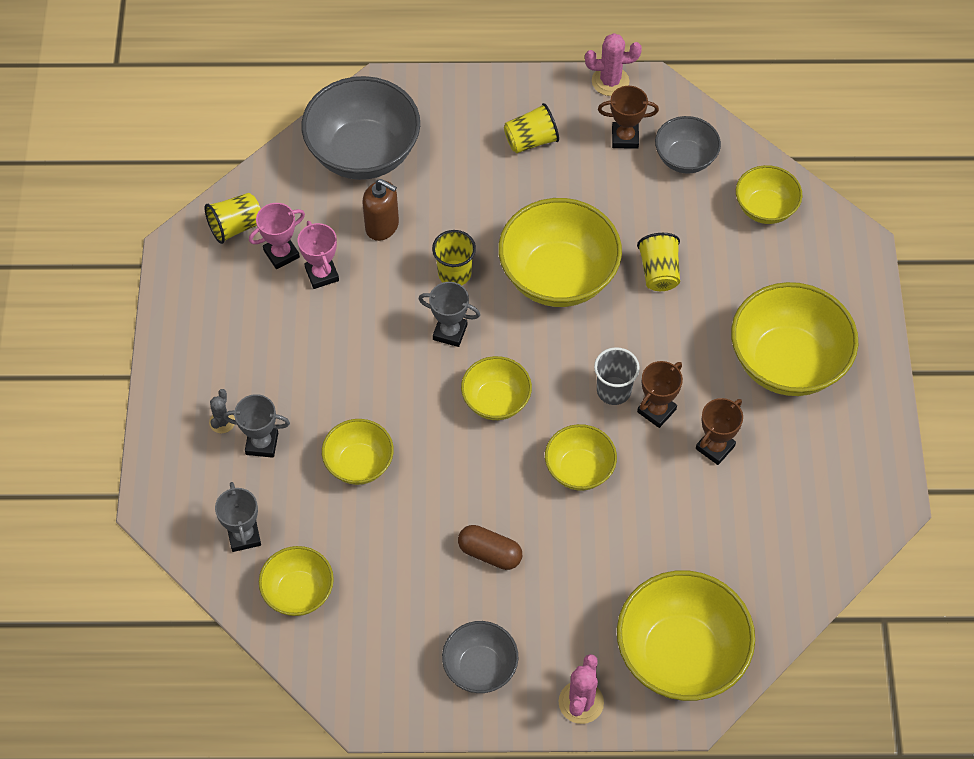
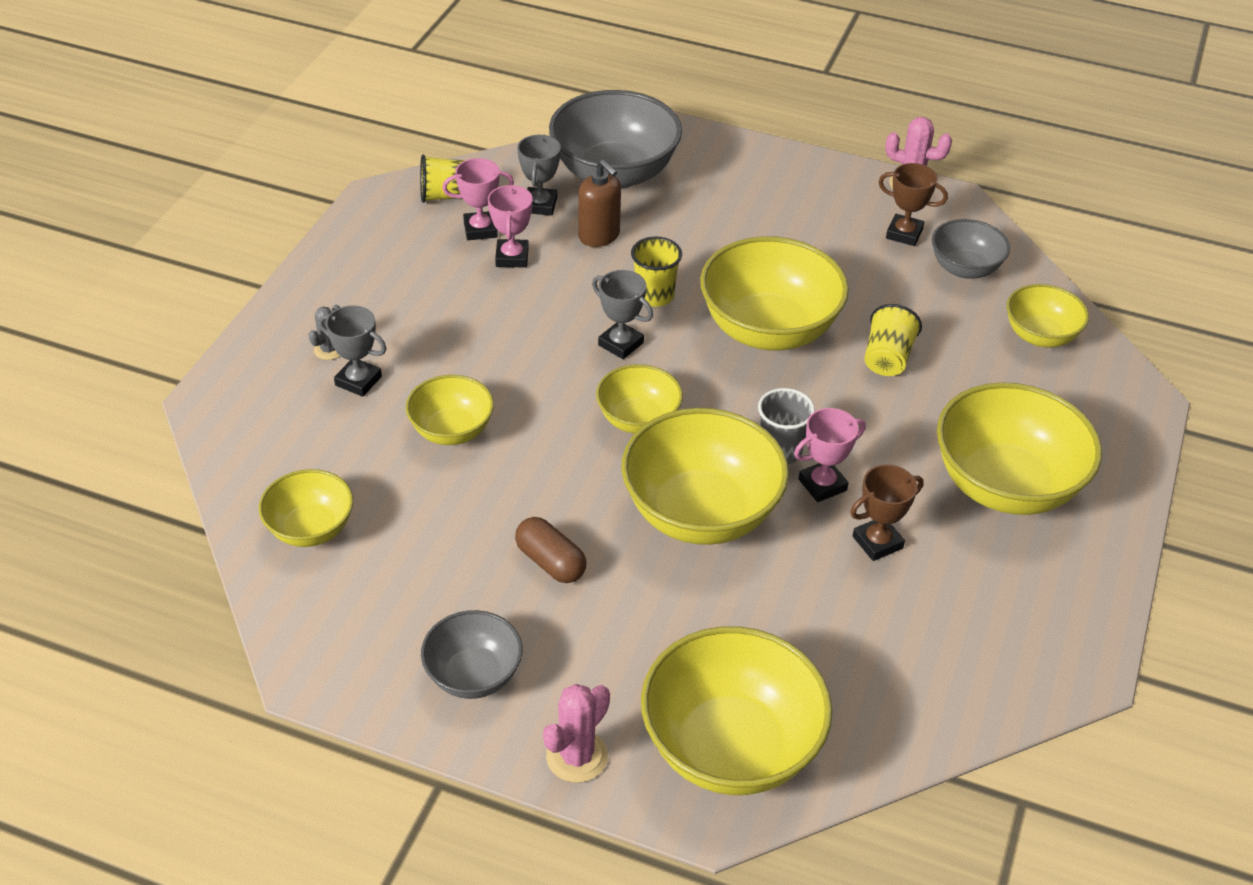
camera: 20 degrees right, 15 degrees down
grey trophy [215,482,261,552] -> grey trophy moved to [517,134,561,216]
yellow cup [504,103,559,153] -> none
yellow bowl [545,424,617,491] -> yellow bowl [621,408,789,545], size x1.80
brown trophy [637,361,683,428] -> pink trophy [794,408,866,502]

